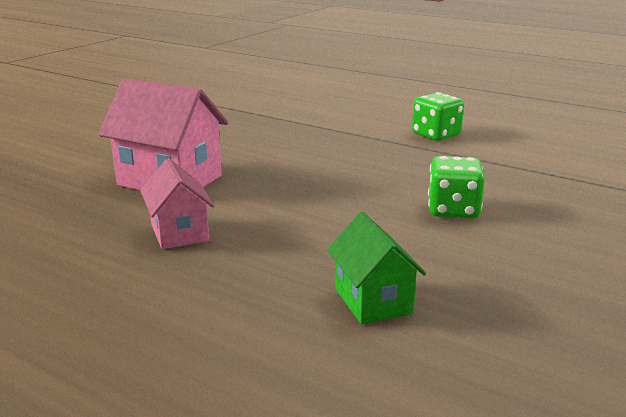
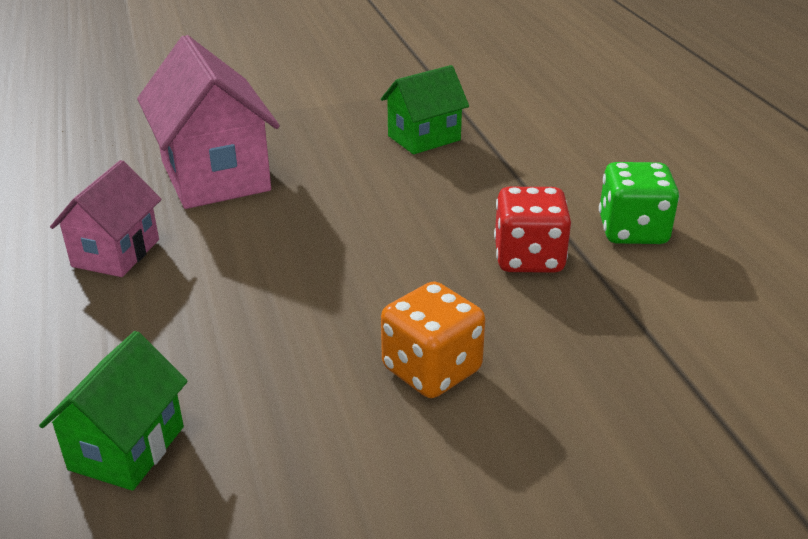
camera: 40 degrees right, 10 degrees up
green dice [428,156,485,219] -> orange dice [381,281,485,398]
none -> green house [381,65,469,154]
none -> red dice [494,187,571,273]

